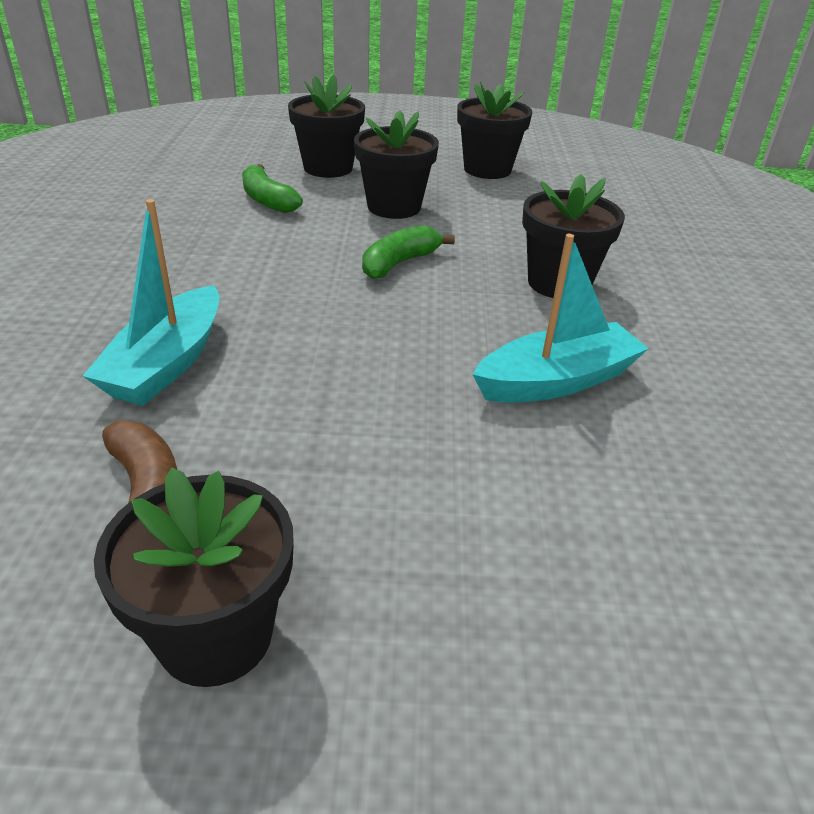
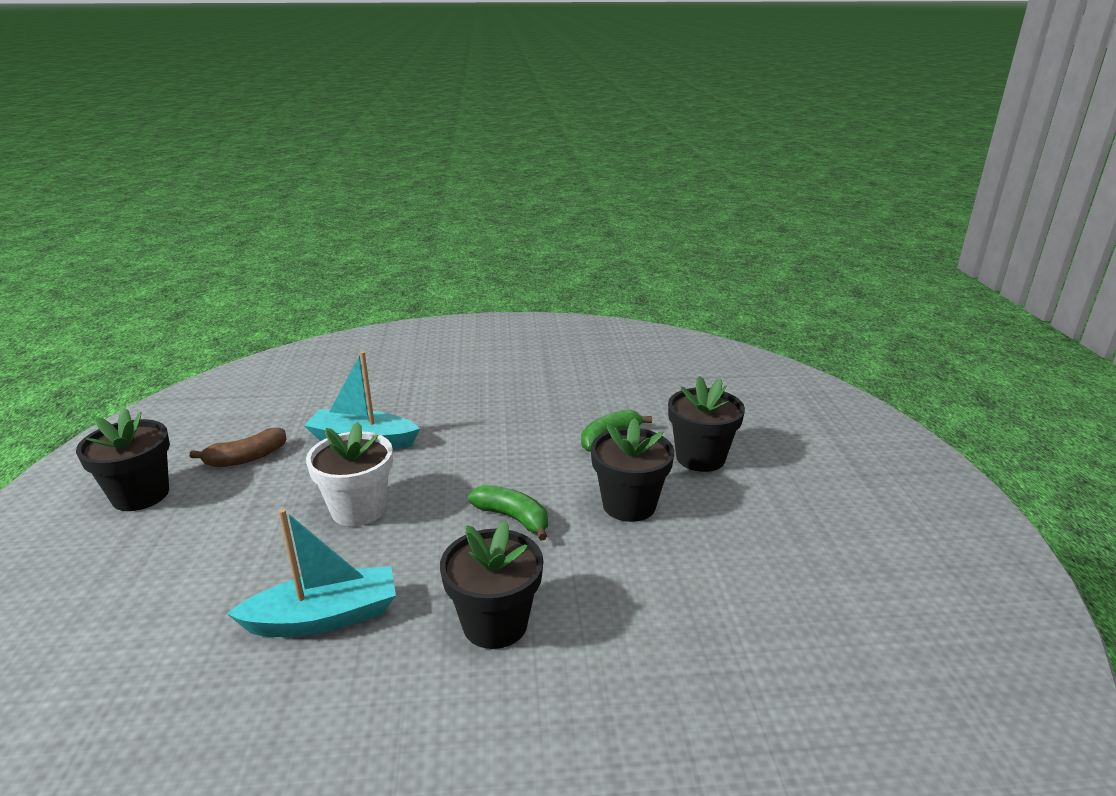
camera: 85 degrees right, 10 degrees down
black flower pot [457,81,532,179] -> none
turquoise boat [473,234,649,402] -> turquoise boat turned 75 degrees counterclockwise [227,509,396,637]
none -> white flower pot [306,422,393,526]

